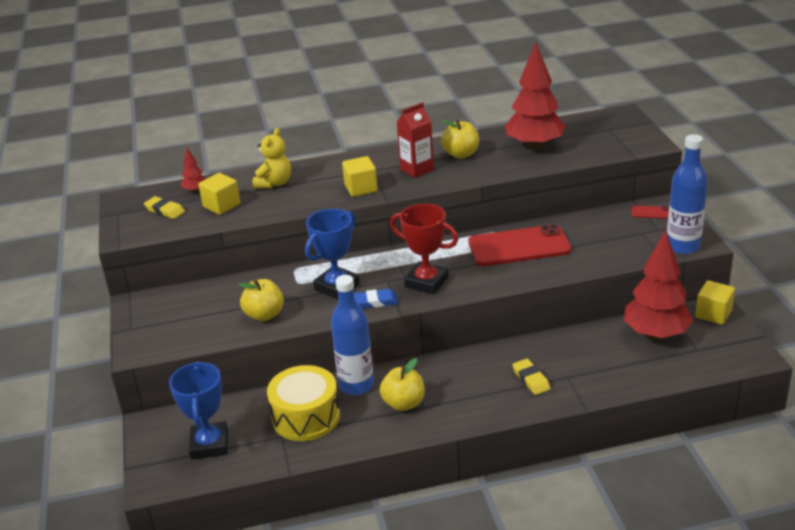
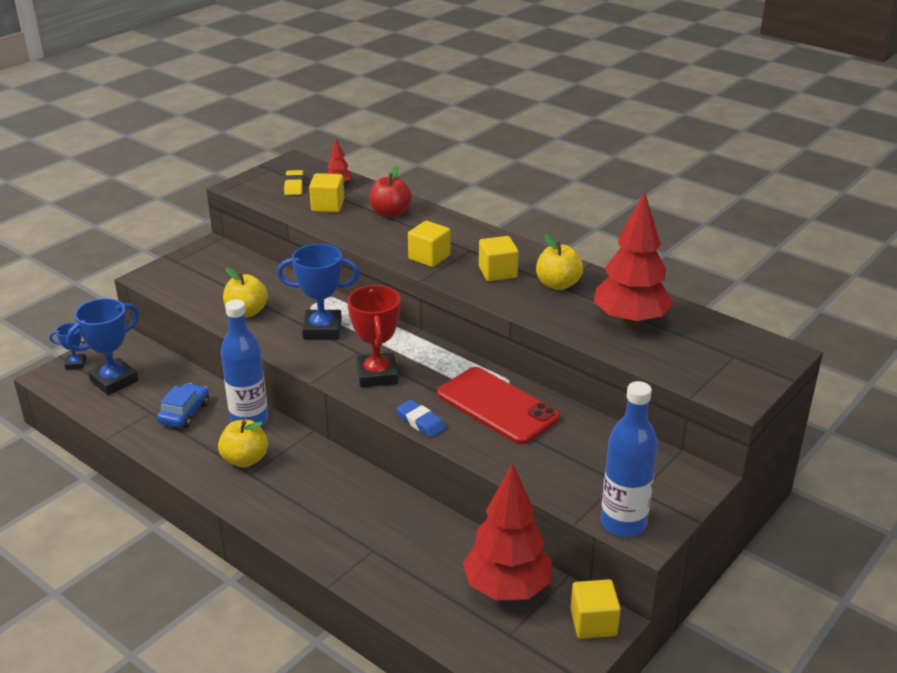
camera: 50 degrees right, 0 degrees up
yellow teddy bear [253,128,291,188] -> red apple [370,166,412,218]
yellow drum [267,365,340,441] -> blue car [157,383,209,428]
blue eraser [354,289,398,309] -> blue eraser moved to [396,400,446,438]
red carton [396,102,434,178] -> yellow cube [479,236,519,281]
yellow eraser [512,359,551,395] -> none
red phone [632,205,669,219] -> none
none -> blue trophy [49,323,86,370]

